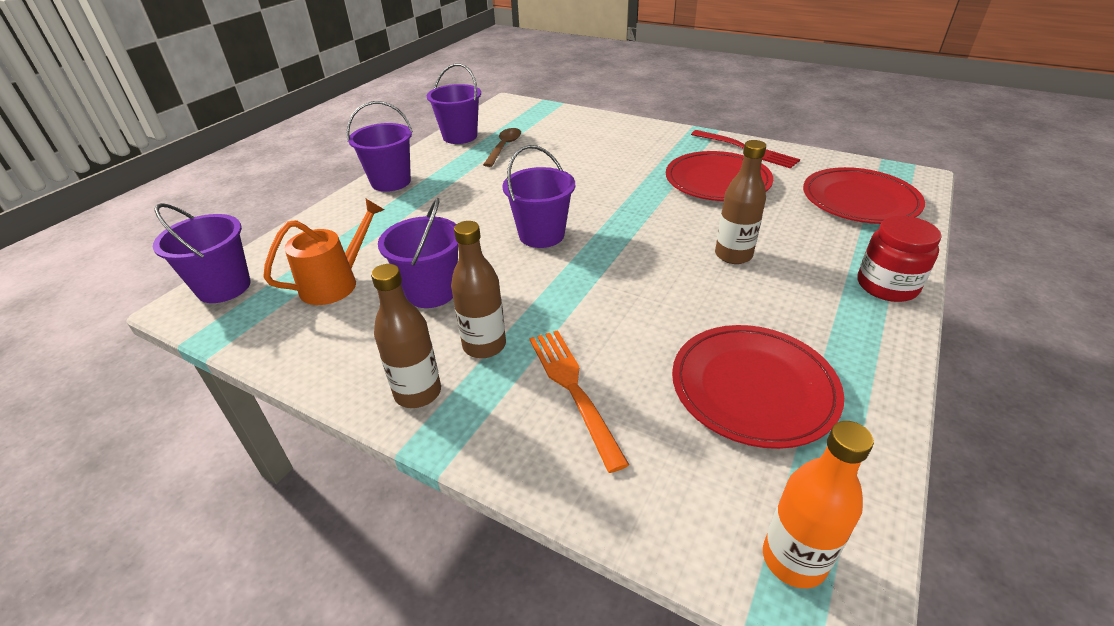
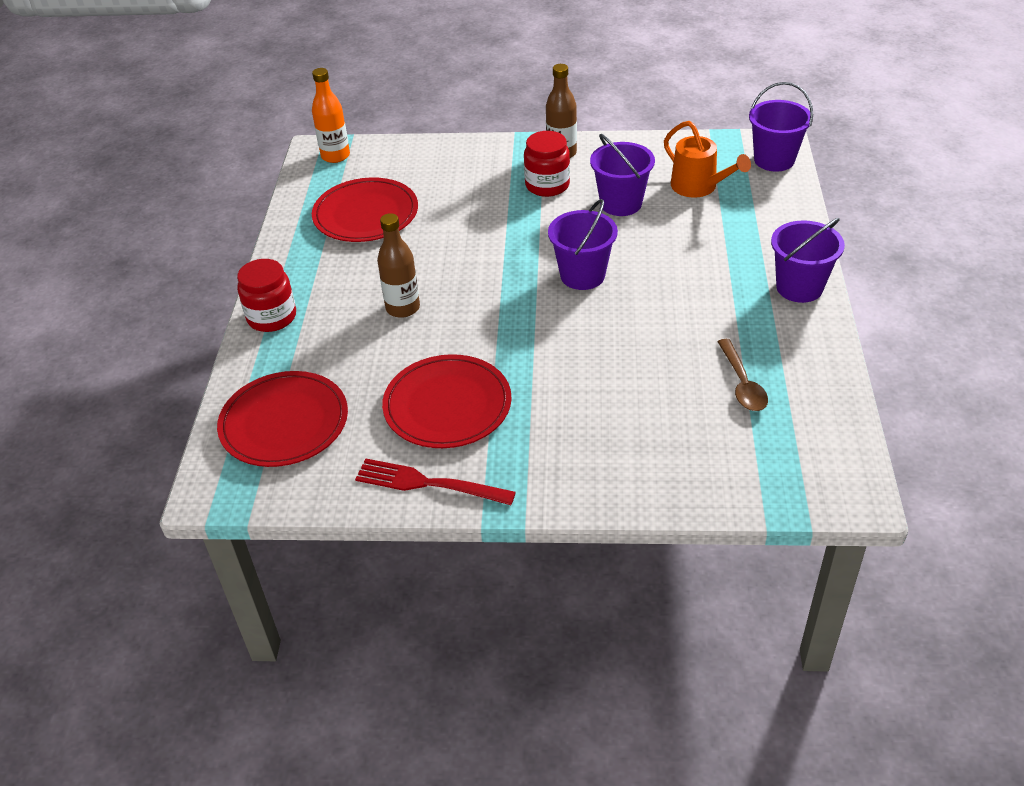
camera: 155 degrees right, 5 degrees up
orange watering can [263,199,384,305] -> orange watering can turned 60 degrees counterclockwise [664,121,751,197]
purple bucket [427,64,481,144] -> none
brown bottle [451,221,506,358] -> red jar [524,131,570,197]
orange fork [530,330,629,473] -> none

